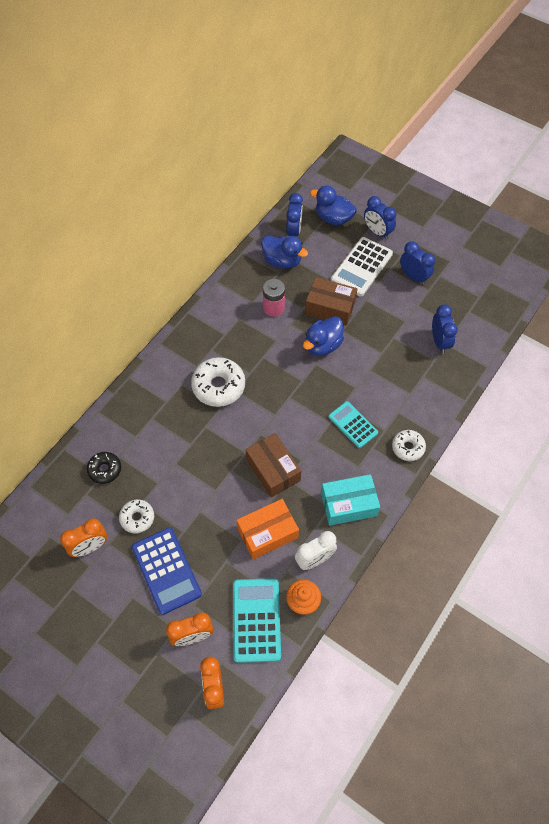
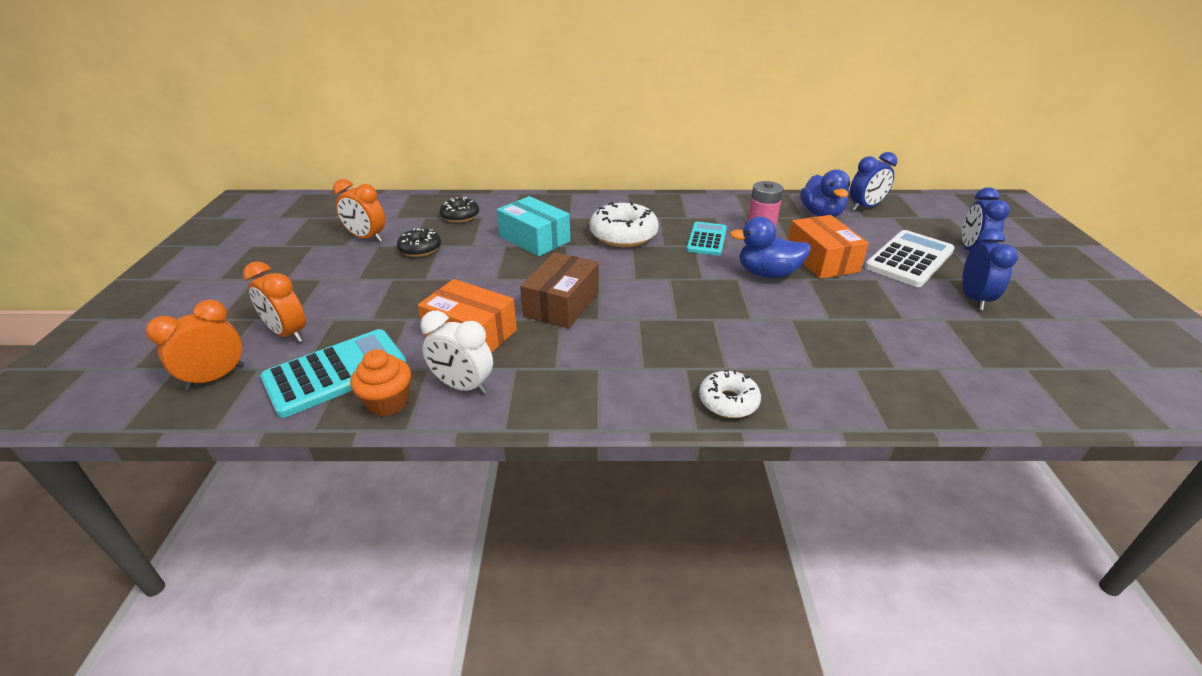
camera: 55 degrees right, 25 degrees down
white donut [119,500,154,534] -> black donut [397,228,441,257]
blue calculator [132,527,202,615] -> none
brown box [305,277,357,326] -> orange box [788,215,869,279]
blue duck [310,186,357,225] -> none
turquoise box [321,474,380,526] -> turquoise box moved to [497,196,570,256]
turquoise calculator [329,401,378,448] -> turquoise calculator moved to [686,222,727,256]
white calculator [331,237,393,296] -> white calculator turned 135 degrees clockwise [865,230,955,287]
blue clock [432,304,458,354] -> none

